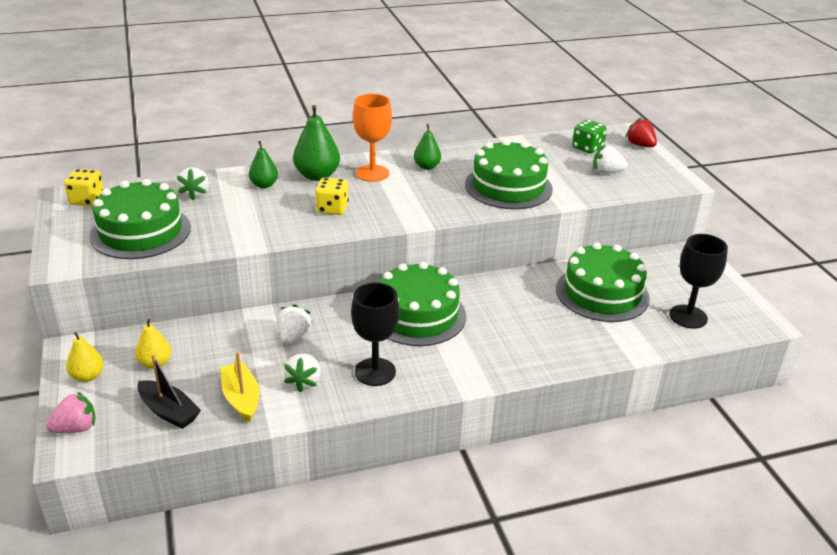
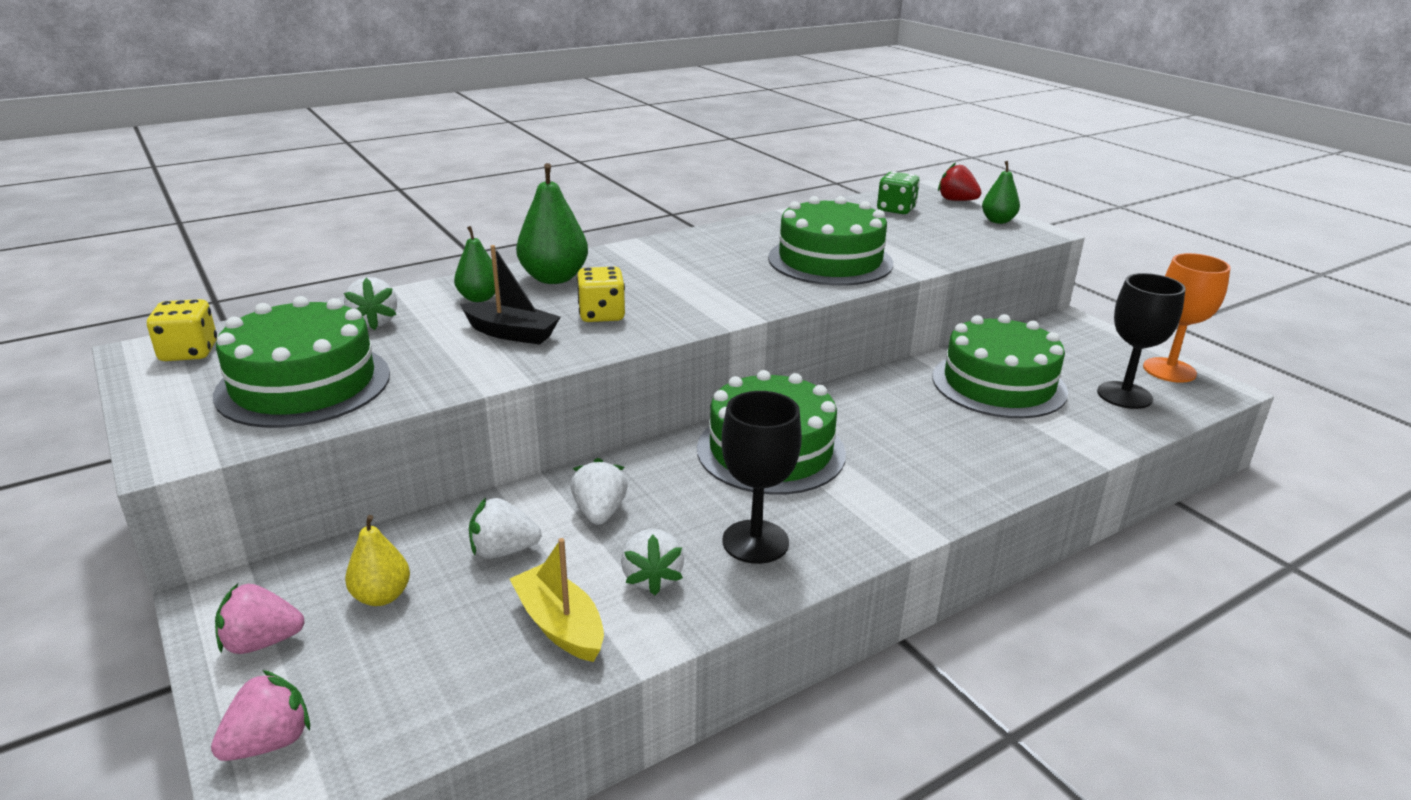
camera: 15 degrees left, 5 degrees down
yellow pear [66,332,104,382] -> pink strawberry [215,583,304,654]
black boat [137,354,201,429] -> black boat moved to [460,245,560,345]
orange goblet [353,94,392,182] -> orange goblet moved to [1143,253,1231,383]
green pear [414,124,441,170] -> green pear moved to [982,161,1020,224]
white strawberry [593,145,628,174] -> white strawberry moved to [469,498,541,559]

